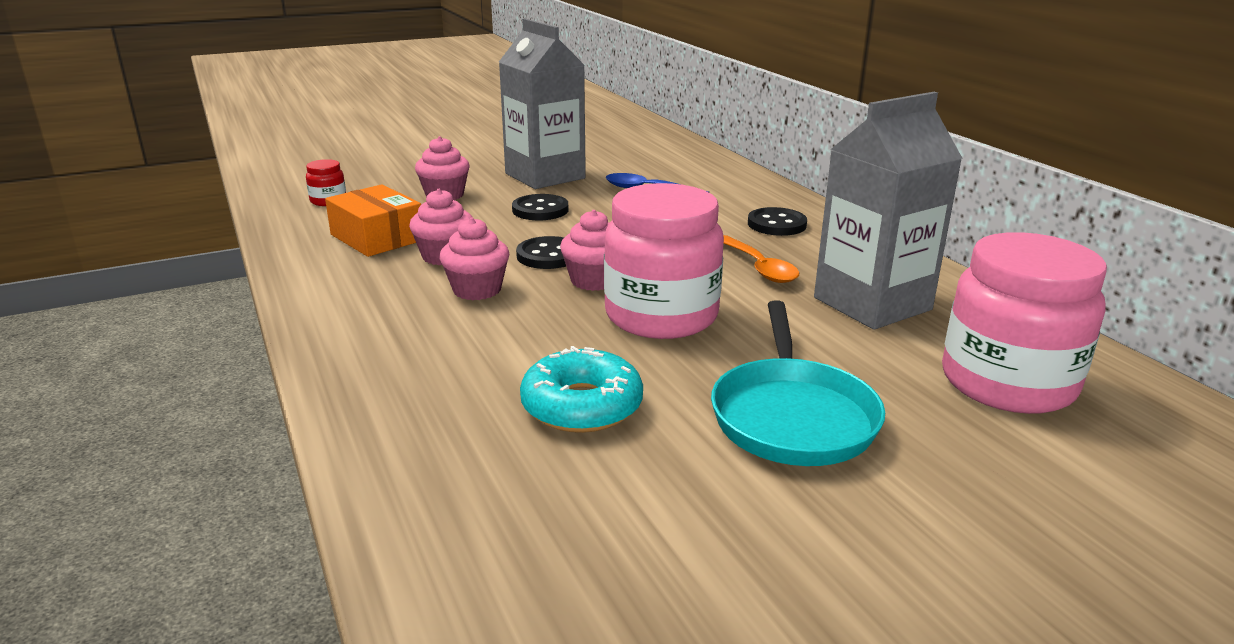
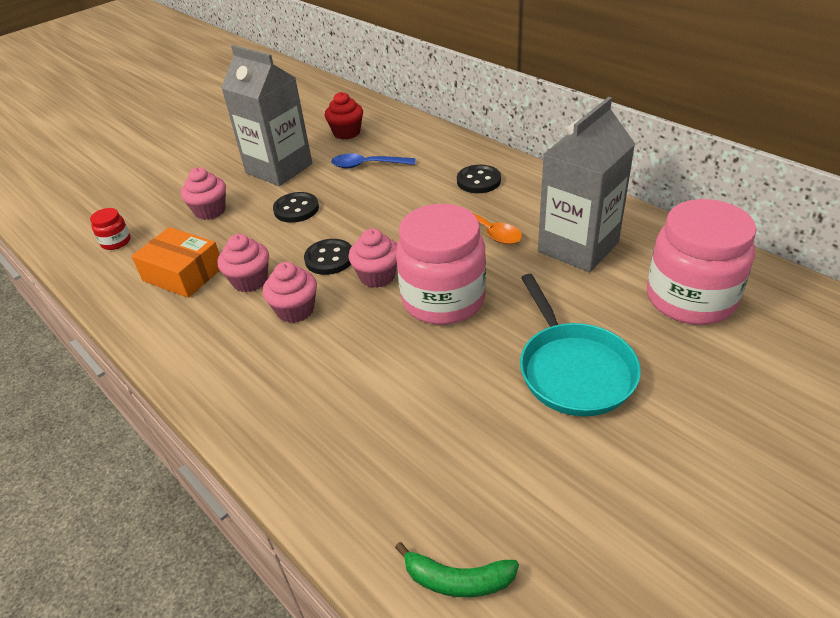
camera: 15 degrees left, 15 degrees up
turquoise donut [520,346,643,433] -> none
none -> red cupcake [325,92,363,140]
none -> green banana [395,542,519,597]

